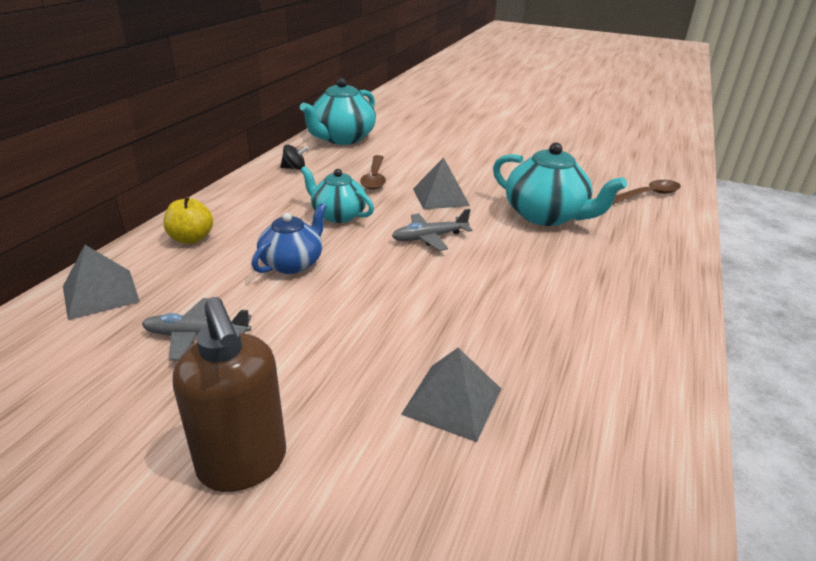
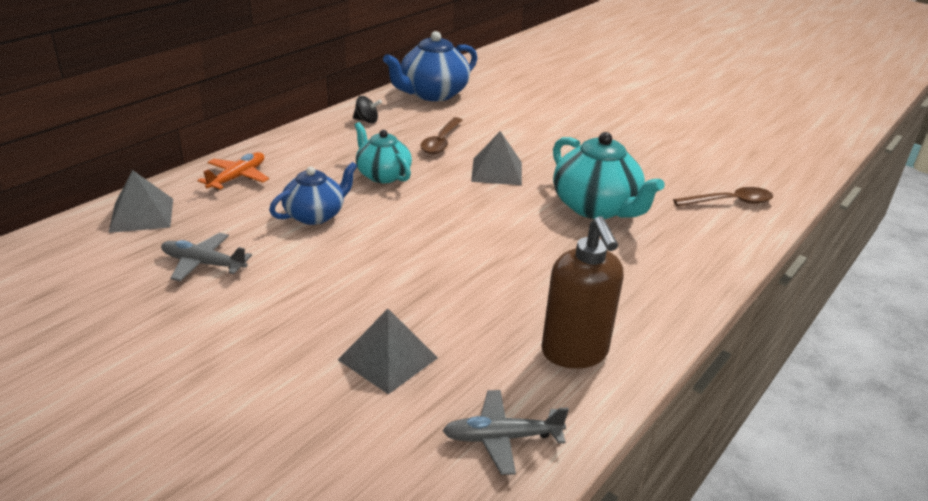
camera: 15 degrees right, 0 degrees up
yellow apple [163,197,213,244] -> orange plane [197,152,269,190]
brown soap dispenser [173,297,286,492] -> brown soap dispenser moved to [541,216,623,369]
turquoise teapot [300,78,376,145] -> blue teapot [383,31,477,101]
grey plane [392,209,473,251] -> grey plane moved to [442,390,569,475]

